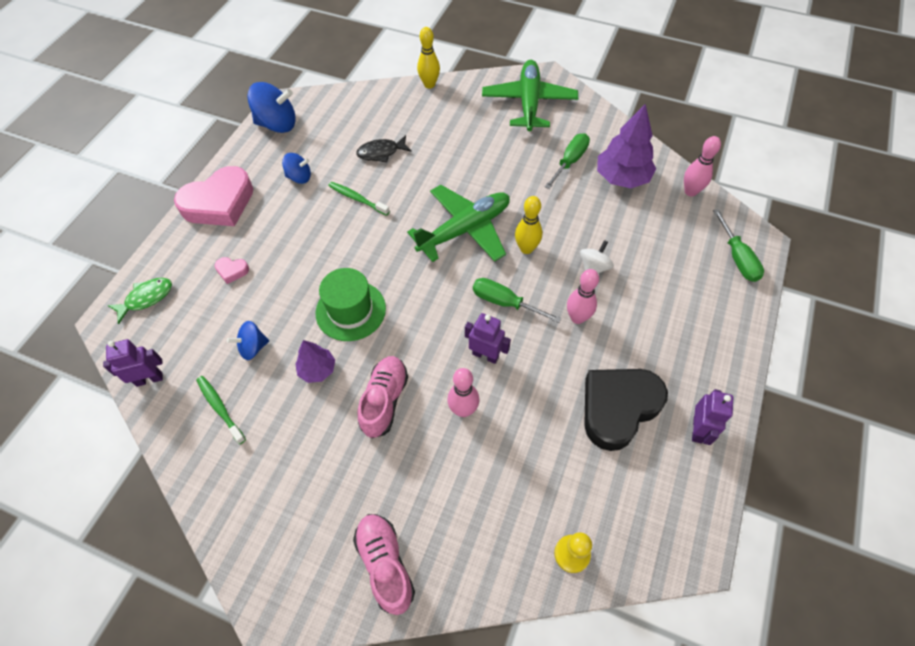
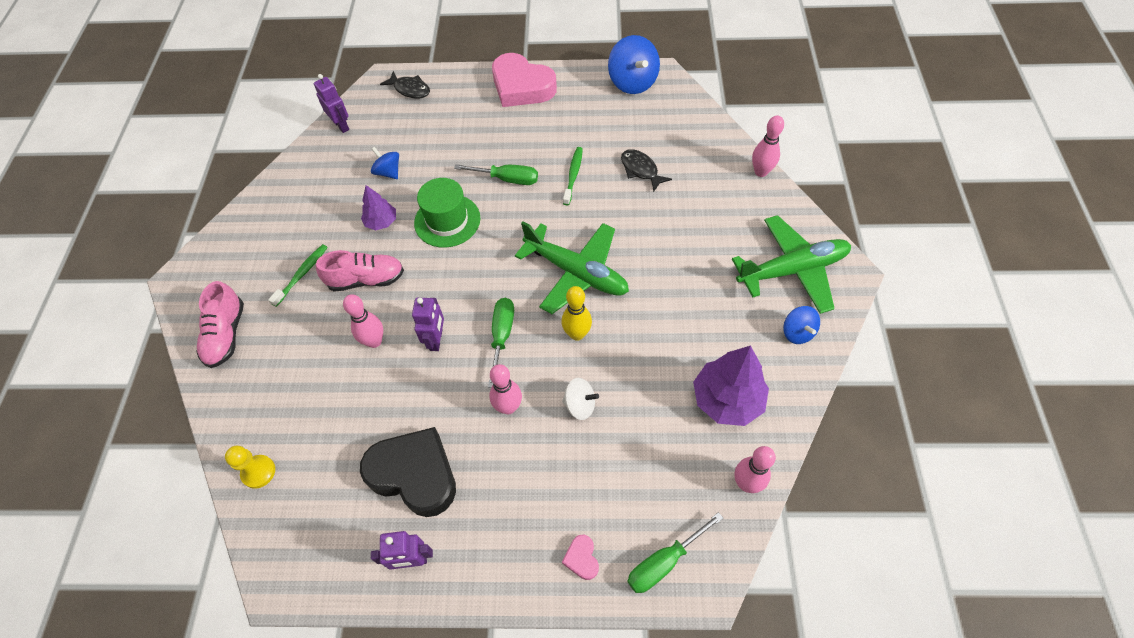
camera: 70 degrees right, 0 degrees up
green fish [107,278,172,324] -> black fish [380,71,430,99]
green toothbrush [196,376,246,444] -> green toothbrush moved to [268,244,328,307]
pink heart [215,257,249,284] -> pink heart moved to [562,535,599,580]
blue spinning top [282,153,311,184] -> blue spinning top moved to [783,306,820,344]
pink shoe [353,514,415,615] -> pink shoe turned 135 degrees clockwise [196,281,244,368]
yellow bowling pin [417,27,440,89] -> pink bowling pin [752,116,784,177]
green screwdriver [545,133,590,189] -> green screwdriver moved to [454,164,538,185]

